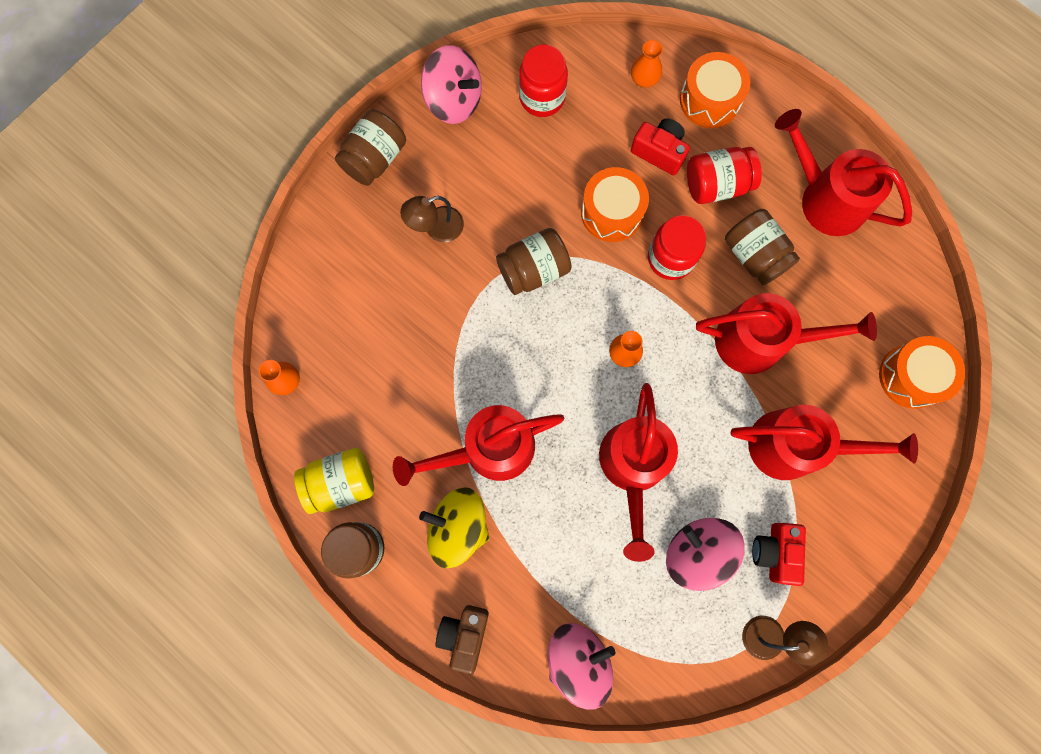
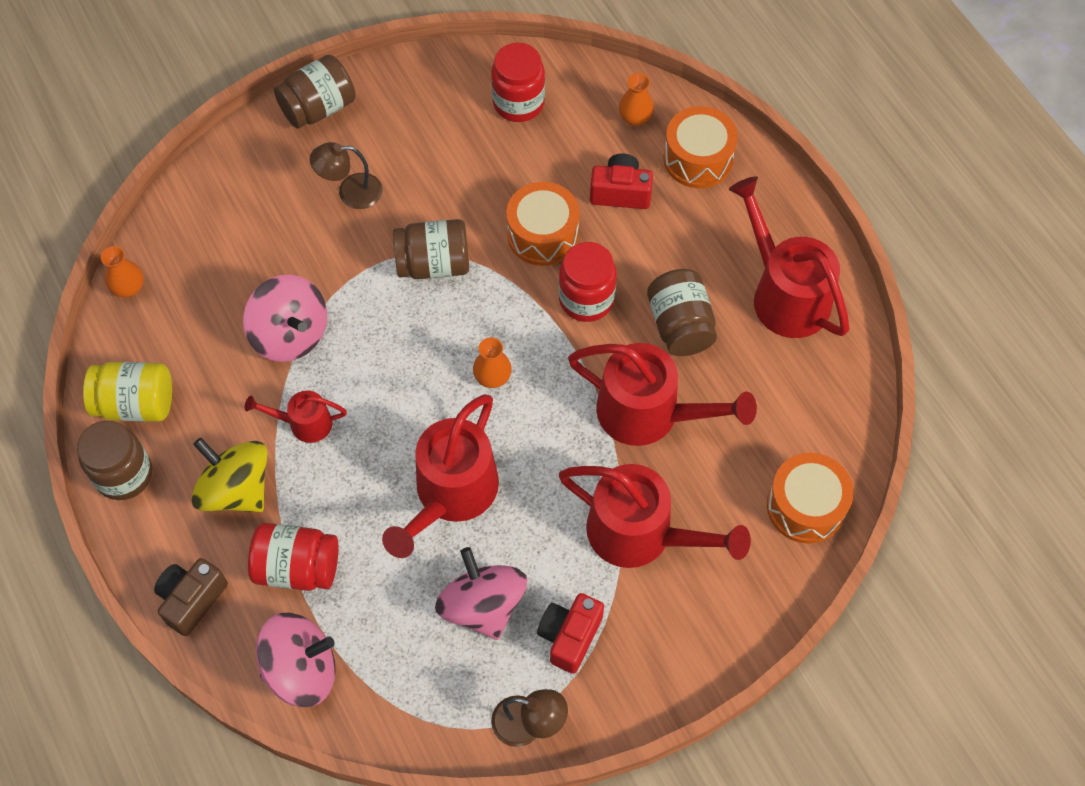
camera: 20 degrees right, 15 degrees down
red watering can [393,405,564,486] -> red watering can [245,390,347,443], size x0.52
pink spinning top [421,45,482,124] -> pink spinning top moved to [243,275,327,362]
red camera [631,118,690,175] -> red camera turned 45 degrees counterclockwise [590,154,653,209]
red jar [687,147,762,204] -> red jar moved to [248,523,338,591]

